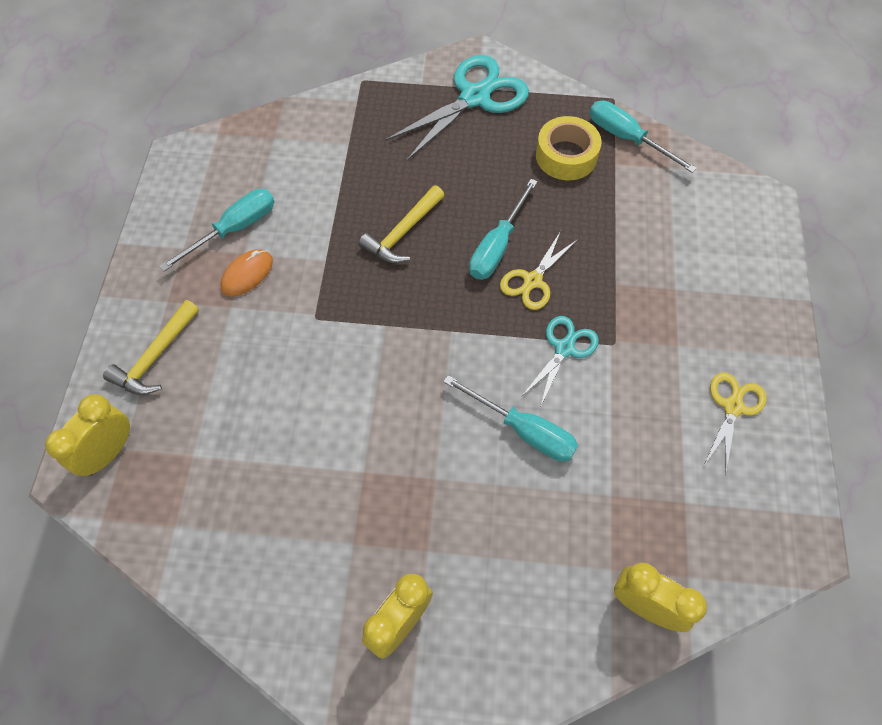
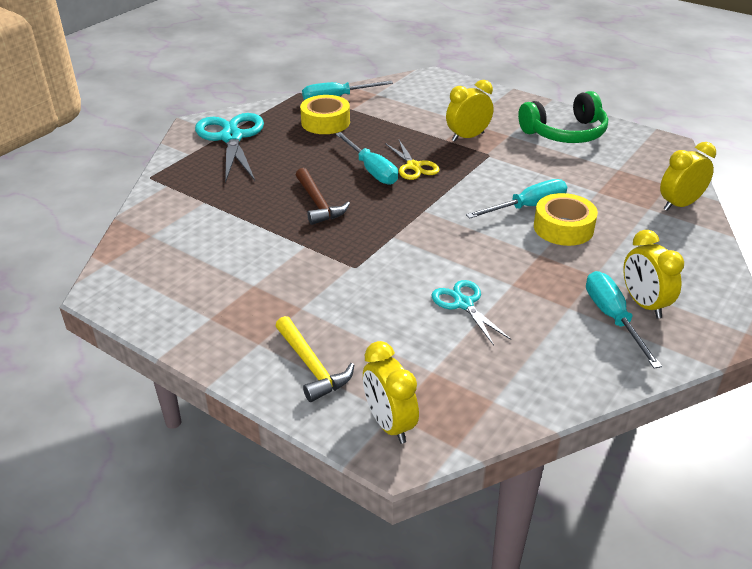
camera: 60 degrees left, 25 degrees down
turquoise screwdriver [160,189,275,271] -> turquoise screwdriver moved to [586,271,662,369]
orange mouse [220,249,273,297] -> none
yellow hammer [359,185,444,263] -> brown hammer [296,168,350,225]
turquoise scissors [521,316,599,407] -> turquoise scissors moved to [431,280,511,345]
yellow scissors [704,373,767,475] -> green headphones [518,91,608,143]
none -> yellow clock [446,80,493,142]
none -> yellow tape [534,193,598,246]

